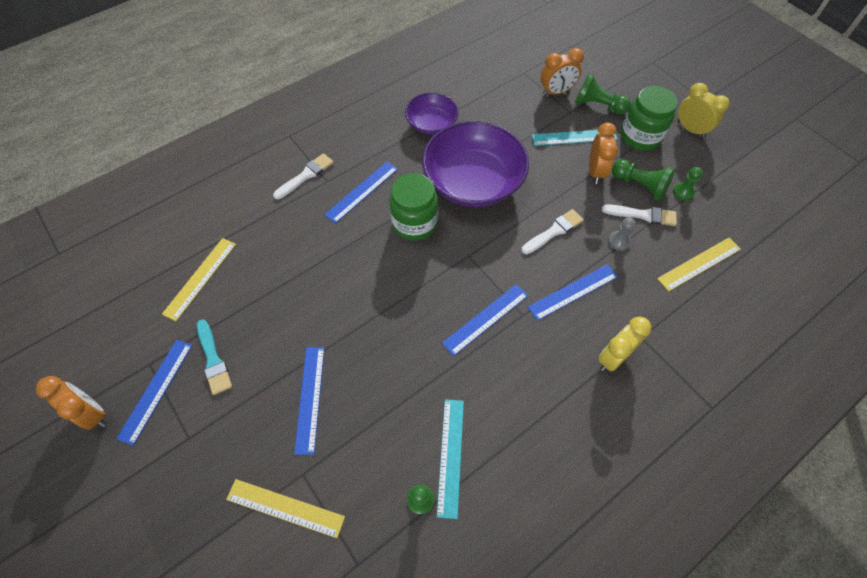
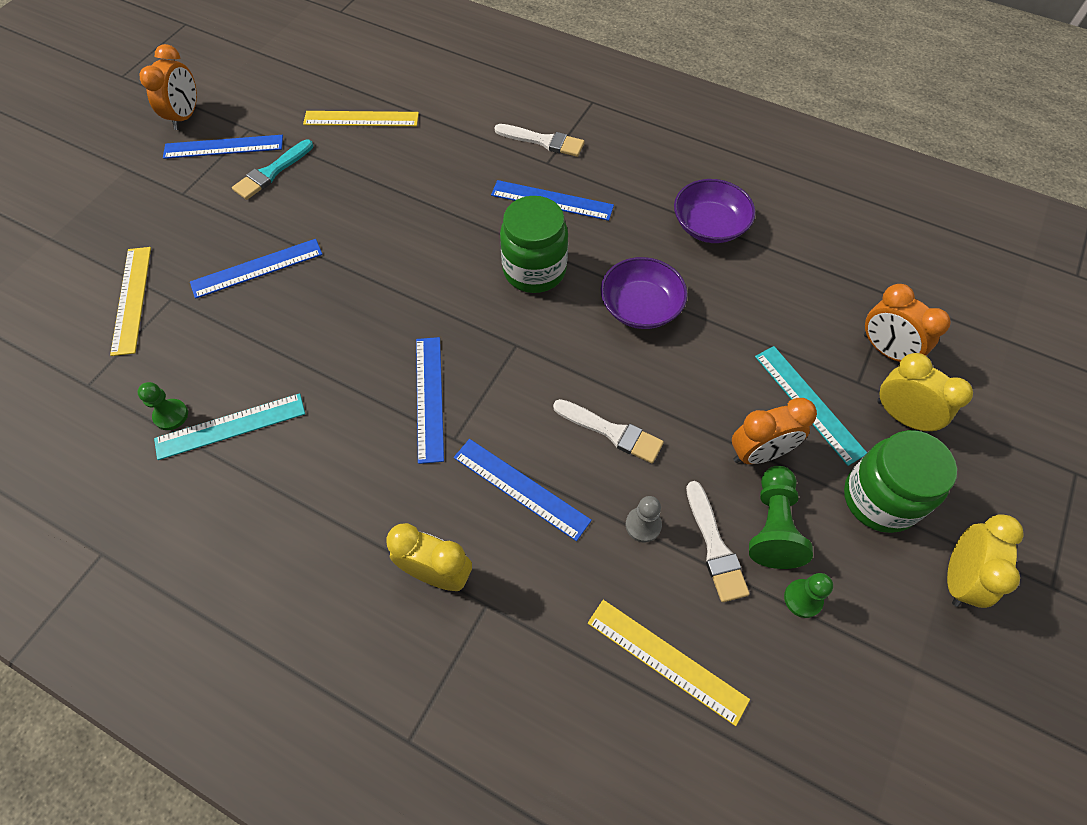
camera: 65 degrees right, 0 degrees up
purple bowl [422,121,529,207] -> purple bowl [601,257,688,329], size x0.55
blue ruler [442,284,528,356] -> blue ruler turned 60 degrees clockwise [416,337,444,464]
green pawn [575,73,631,114] -> yellow clock [877,353,973,433]

